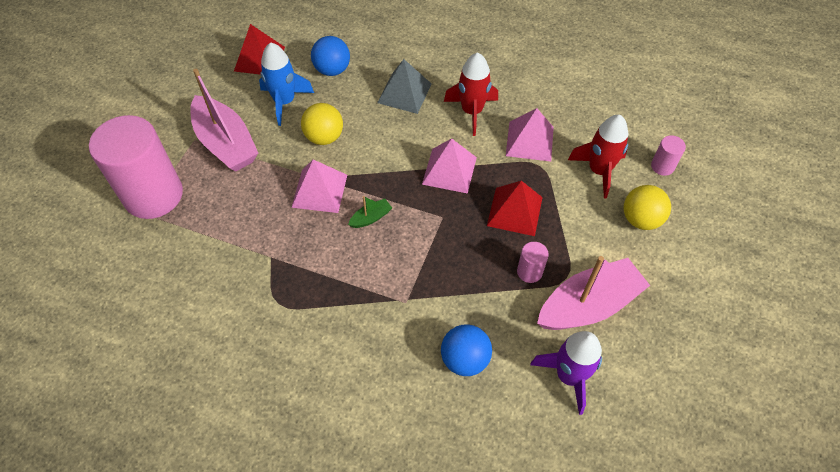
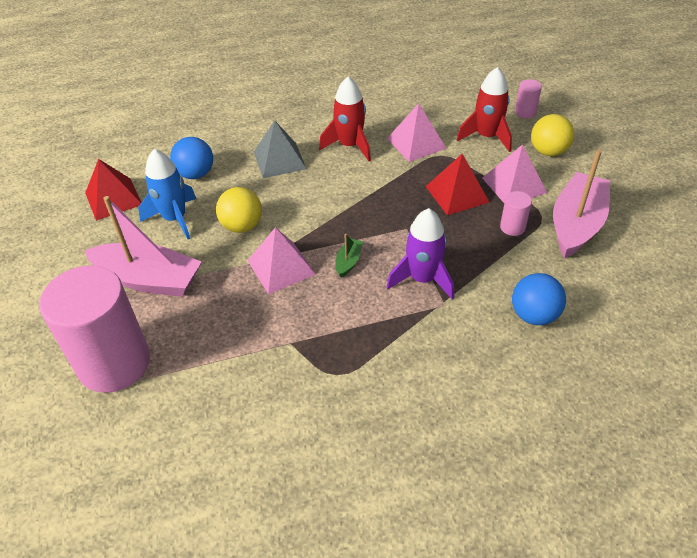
camera: 35 degrees left, 10 degrees down
pink pyramid [422,138,477,194] -> pink pyramid moved to [482,144,547,203]
purple rocket [530,331,602,415] -> purple rocket moved to [387,208,454,300]

